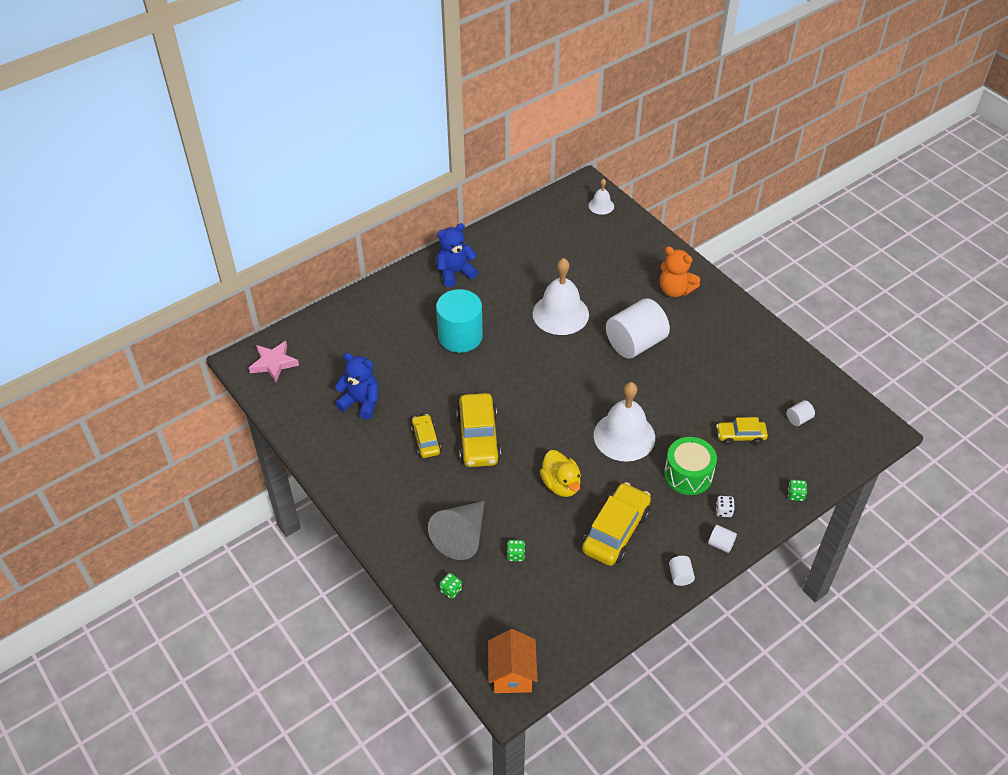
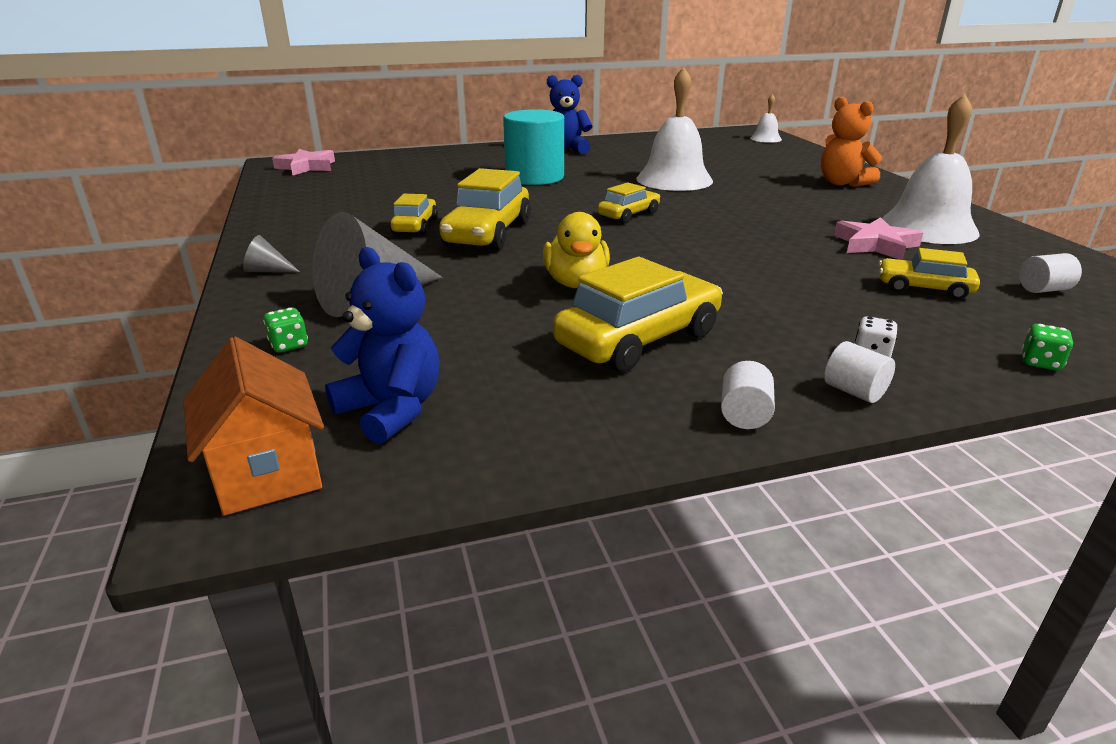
camera: 20 degrees right, 20 degrees down
blue teddy bear [335,353,378,420] -> blue teddy bear moved to [325,247,440,444]
orange house [488,629,538,693] -> orange house turned 45 degrees counterclockwise [183,337,324,515]
green dice [507,540,525,562] -> none
white bell [594,382,655,462] -> white bell moved to [882,94,980,244]
white cylinder [606,298,670,359] -> none
green drum [664,437,717,495] -> none
none -> grey cone [243,235,300,272]
none -> yellow car [598,182,660,223]
none -> pink star [834,217,923,260]

